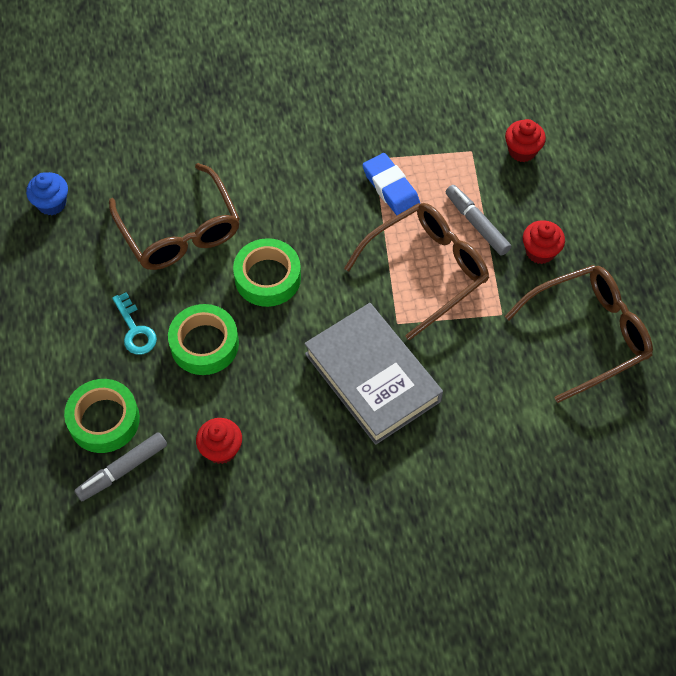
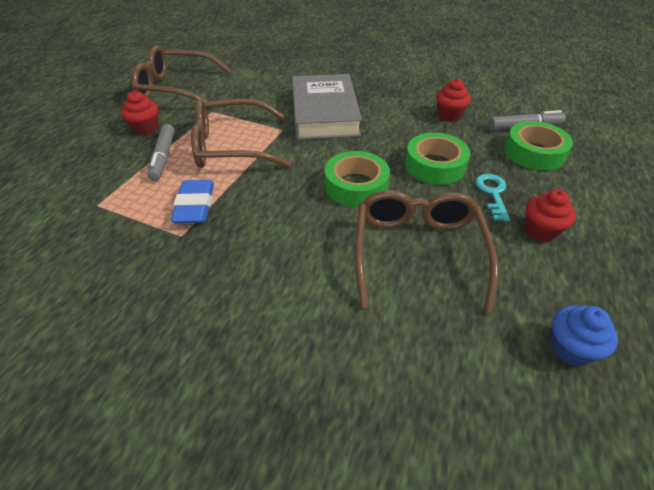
camera: 150 degrees left, 15 degrees down
red cupcake [505,119,546,162] -> red cupcake moved to [525,189,576,242]

